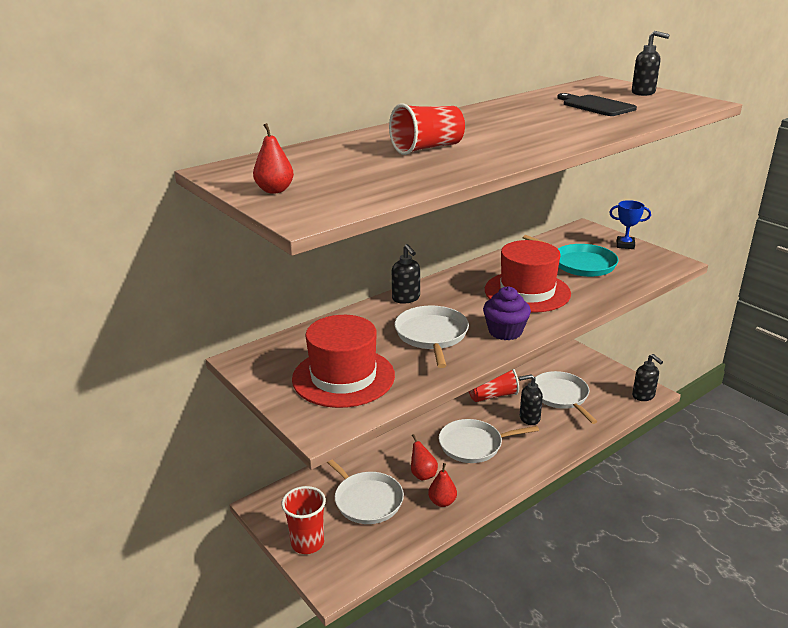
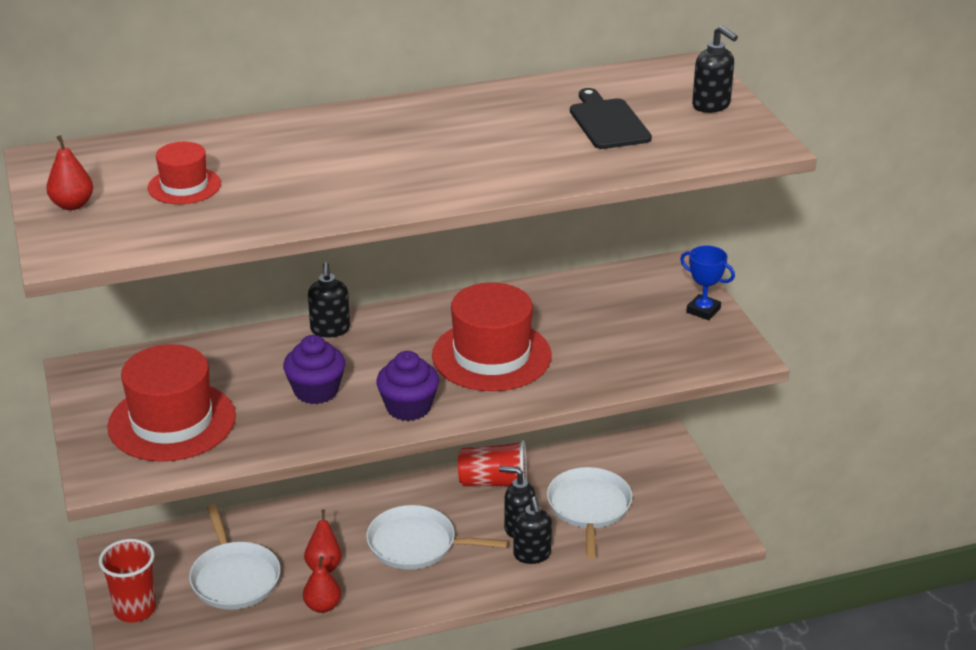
camera: 20 degrees right, 5 degrees up
red cup [389,103,465,155] -> none
white pan [395,306,469,368] -> purple cupcake [283,335,345,404]
turquoise pan [523,235,618,277] -> none
black soap dispenser [632,354,663,401] -> black soap dispenser moved to [513,497,552,564]
none -> red hat [148,142,221,204]

